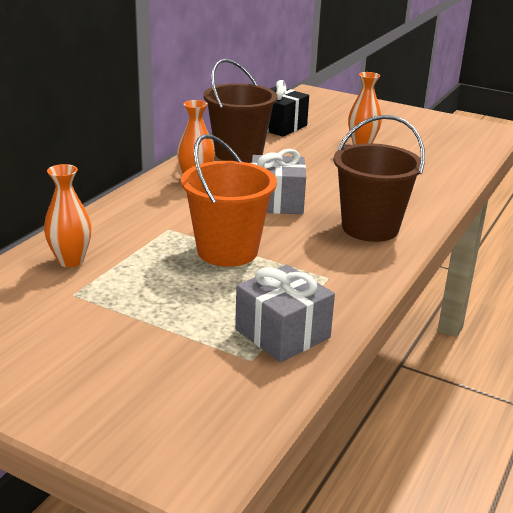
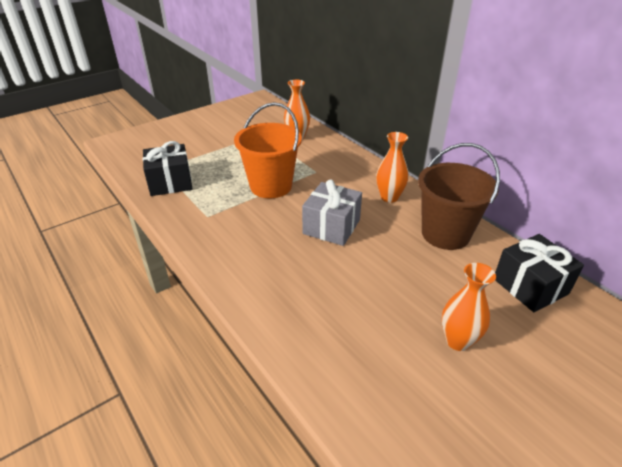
camera: 115 degrees right, 10 degrees up
grey gift [235,264,335,362] -> black gift [143,141,193,196]
brown bucket [334,115,425,242] -> none

